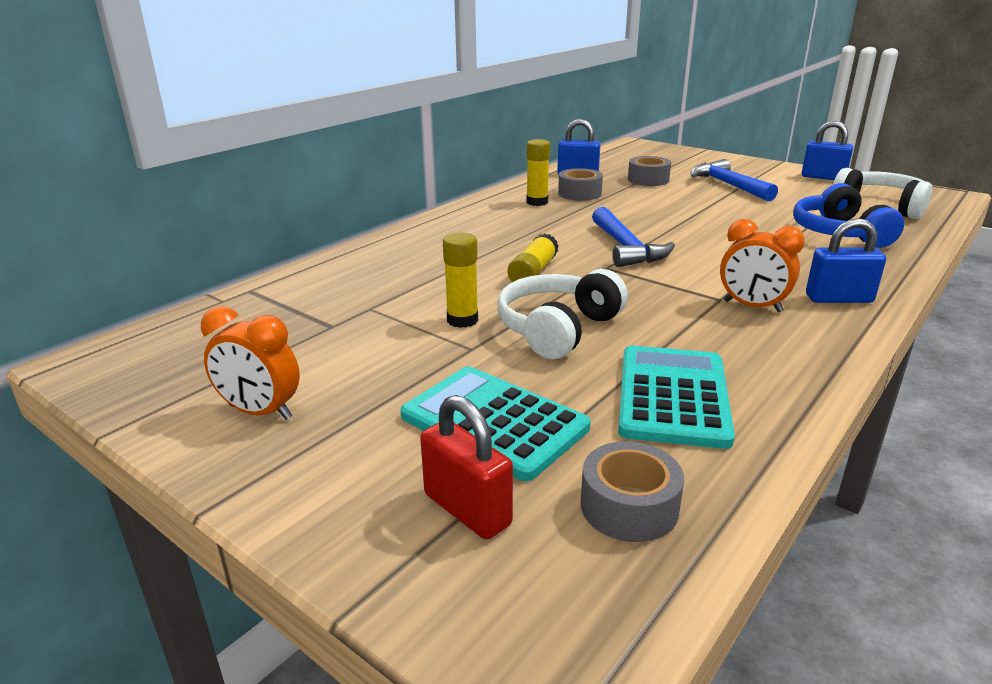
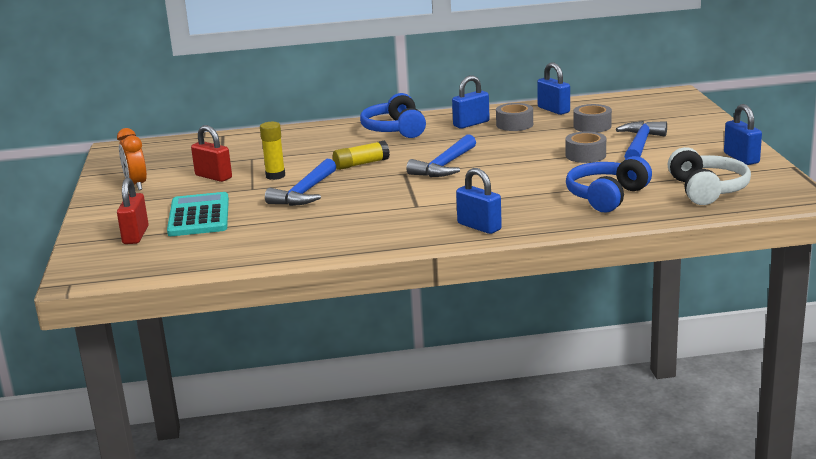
camera: 45 degrees right, 5 degrees down
white headphones [497,269,628,359] -> blue hammer [265,159,336,206]
yellow glue stick [526,139,550,206] -> blue padlock [452,76,490,129]
grey tape [581,442,684,542] -> grey tape moved to [566,132,606,163]
turquoise calculator [618,346,735,449] -> none
orange clock [720,219,805,313] -> none
none -> red padlock [191,125,232,182]
none -> blue headphones [360,93,426,138]

